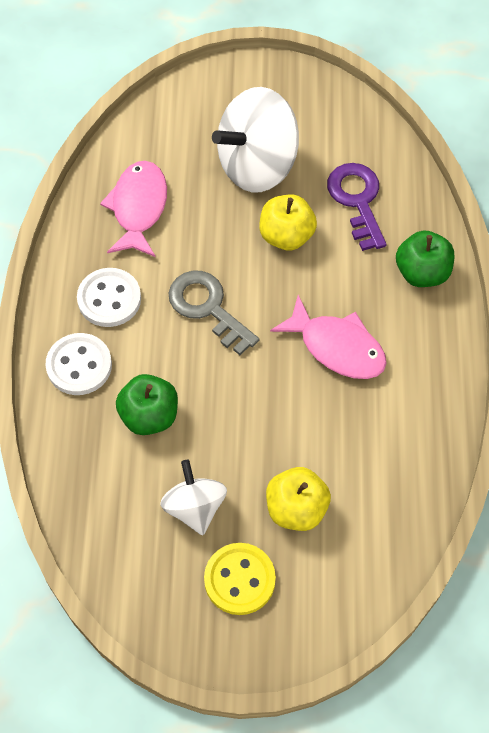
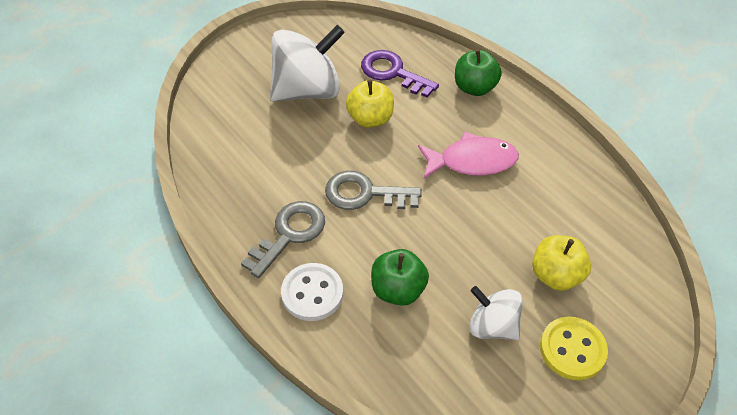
camera: 40 degrees left, 10 degrees down
white button [77,268,141,327] -> grey key [241,201,325,278]
pink fish [100,161,167,257] -> none
white spinning top [212,87,299,192] -> white spinning top turned 135 degrees counterclockwise [270,25,345,101]

